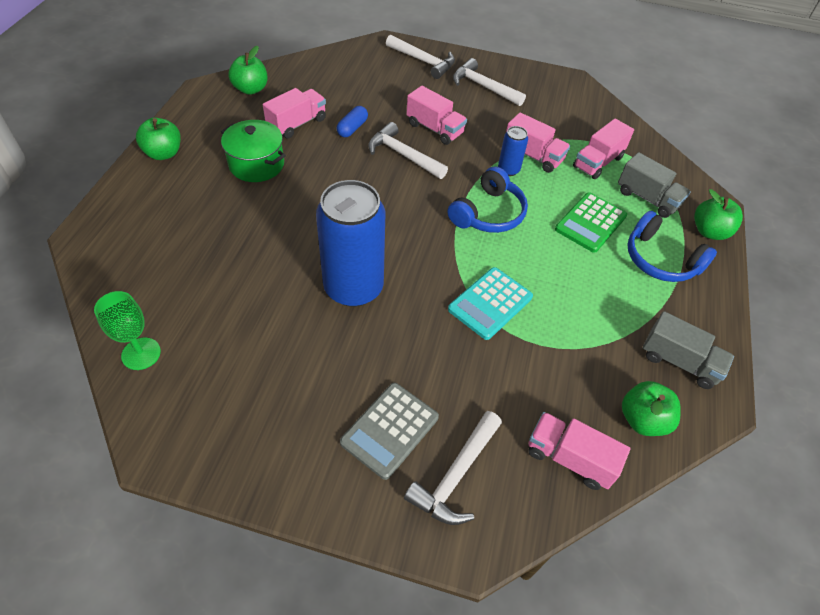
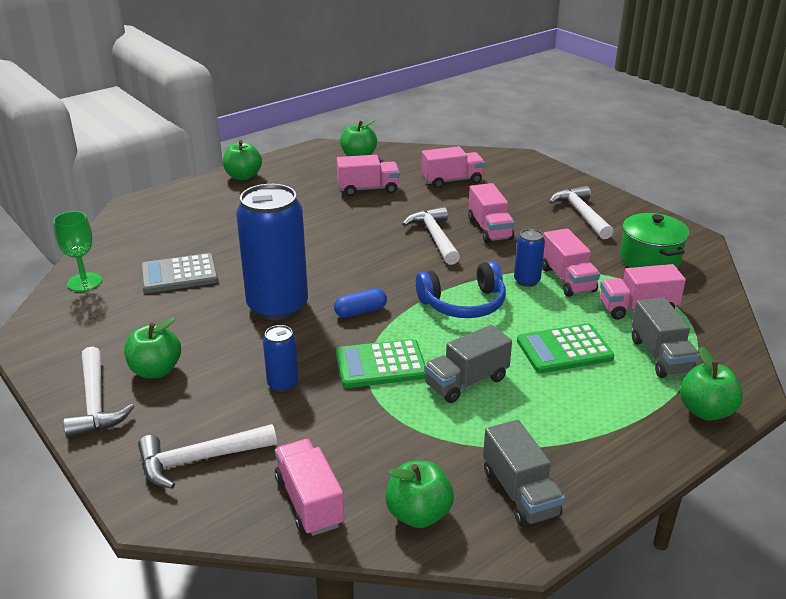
camera: 40 degrees right, 20 degrees down
green pot [221,120,286,182] -> green pot moved to [620,213,689,268]
blue capsule [337,106,368,137] -> blue capsule moved to [334,288,387,318]
grey calculator [340,383,439,480] -> grey calculator moved to [141,253,218,293]
white hammer [386,34,455,79] -> white hammer moved to [63,346,135,438]
turquoise calculator [448,267,533,340] -> green calculator [336,339,426,388]
blue headphones [627,211,717,282] -> none
none -> green apple [124,317,181,378]
none -> blue can [263,325,299,392]
none -> pink truck [421,146,485,188]
none -> grey truck [424,325,512,403]

